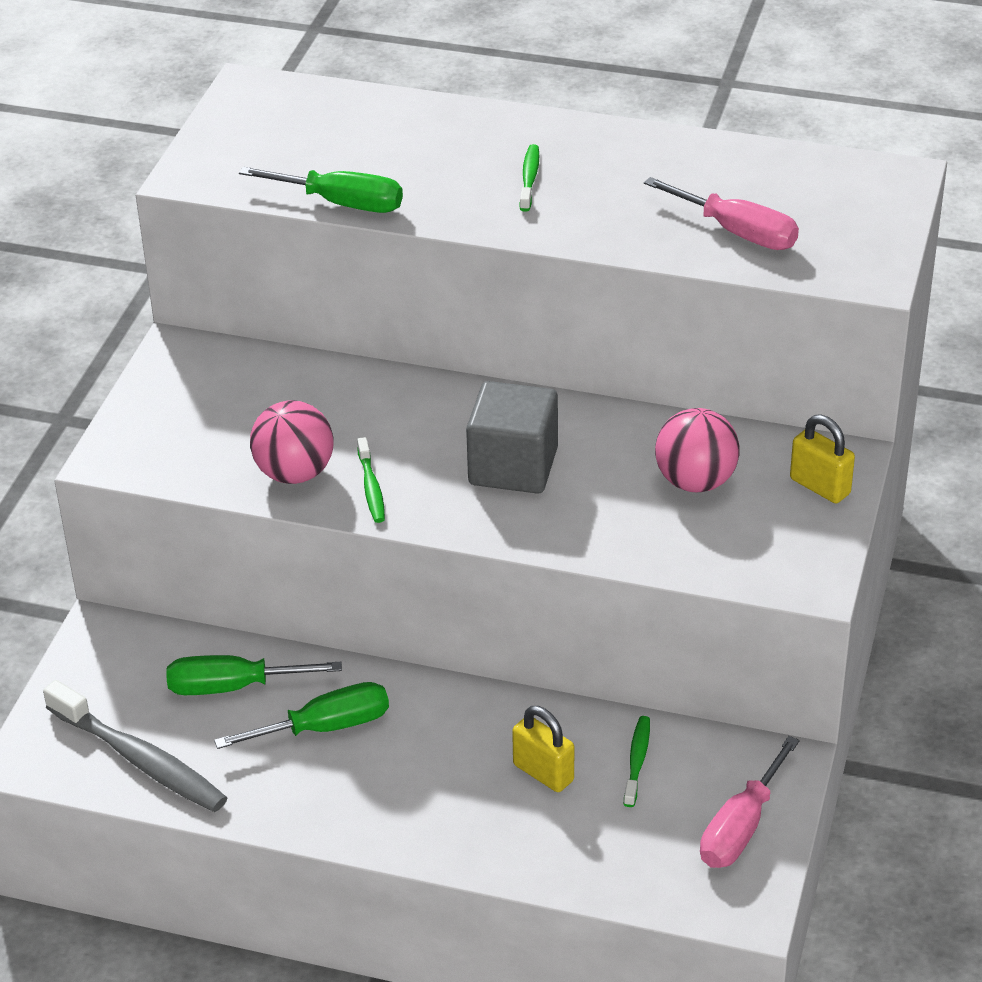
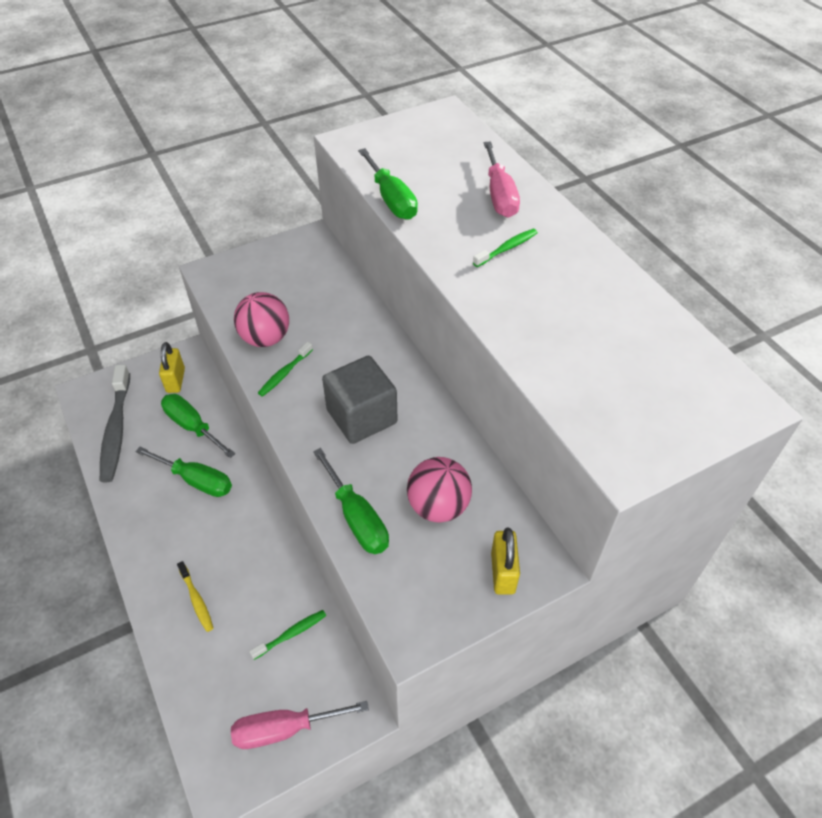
camera: 45 degrees right, 10 degrees up
yellow padlock [512,706,574,792] -> yellow padlock moved to [159,342,185,393]
pink screwdriver [644,177,799,250] -> pink screwdriver moved to [484,141,520,217]
none -> yellow toothbrush [177,561,213,632]
none -> green screwdriver [313,448,389,554]

